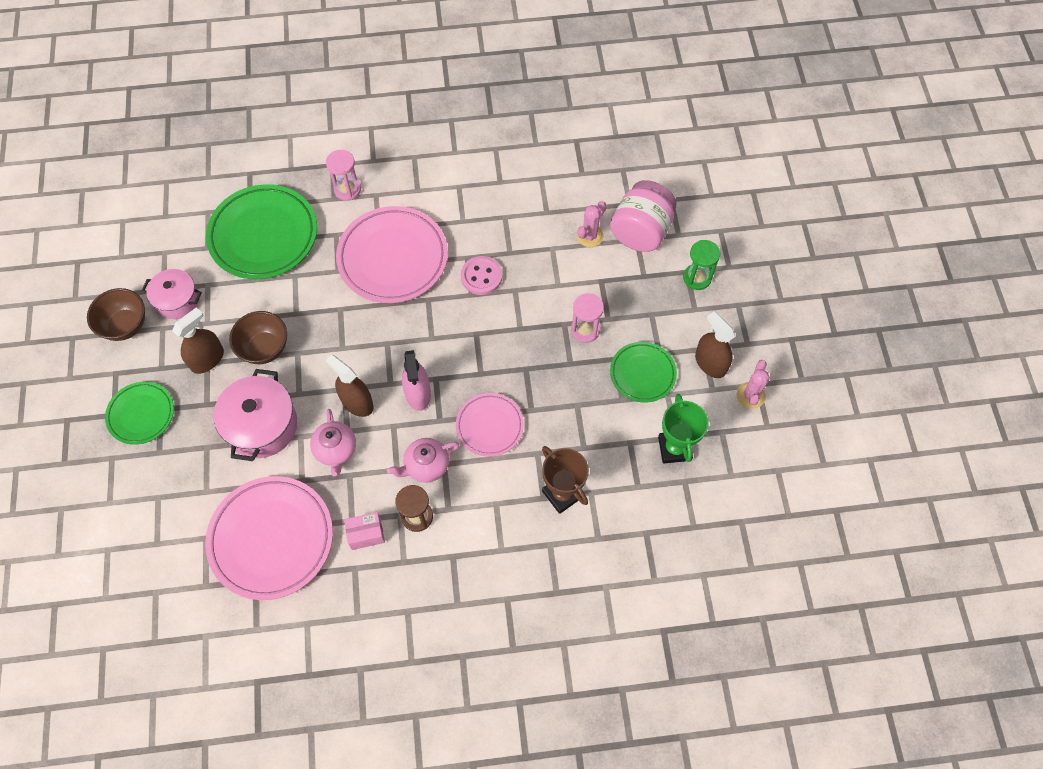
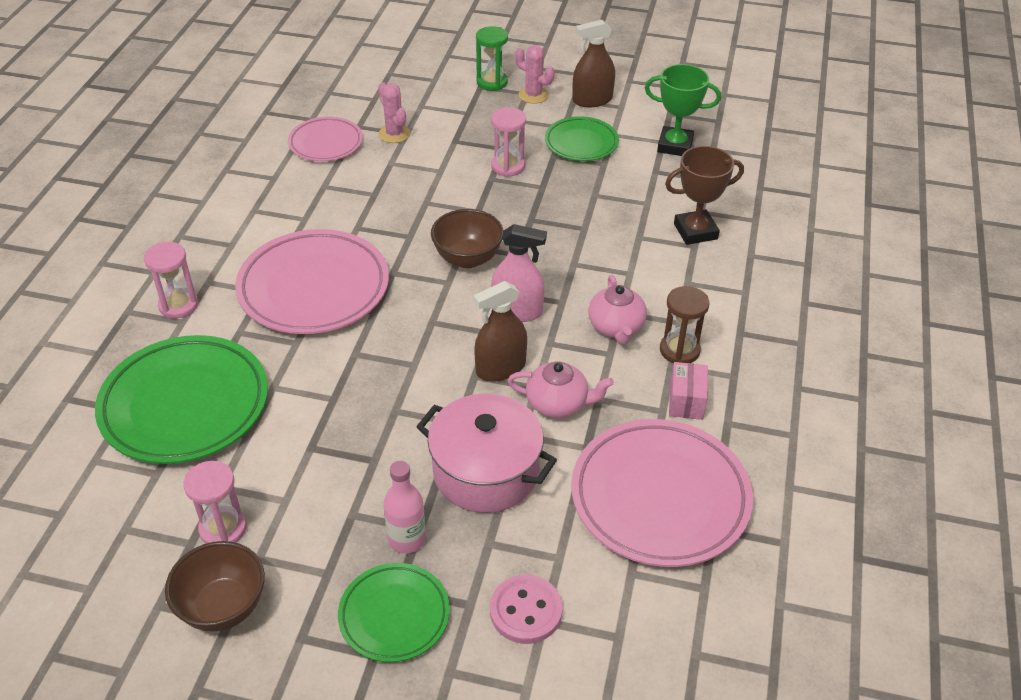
camera: 70 degrees left, 20 degrees down
pink pot [142,269,202,319] -> pink hourglass [184,461,247,544]
brown spray bottle [172,307,224,374] -> none
brown bowl [229,311,287,364] -> brown bowl moved to [431,209,504,268]
pink plate [456,393,524,457] -> pink plate moved to [288,117,363,161]
pink button [461,256,502,295] -> pink button moved to [490,575,563,644]
pink jar [610,180,676,252] -> none
pink cactus [737,360,770,409] -> pink cactus moved to [515,45,555,104]
none -> pink bottle [383,461,426,554]

